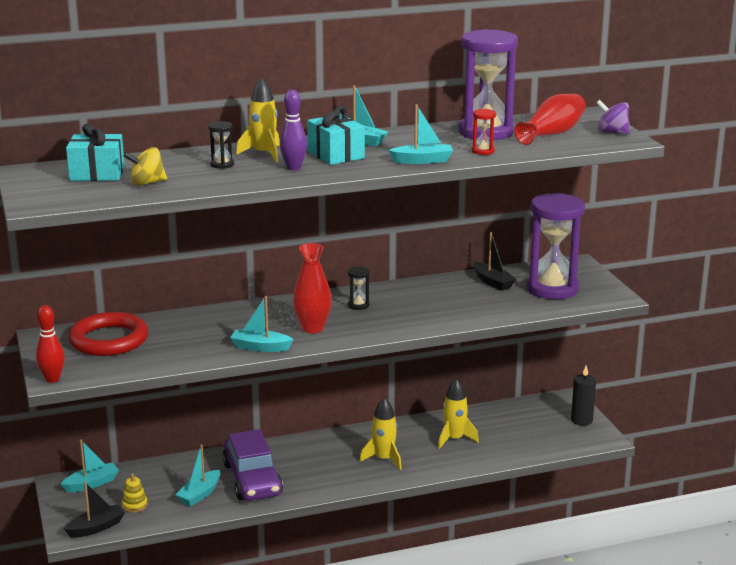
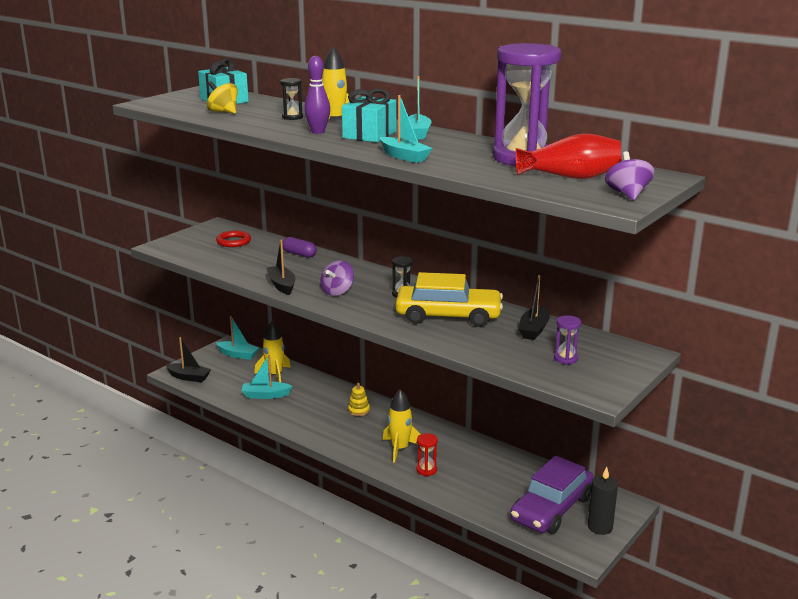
camera: 55 degrees right, 0 degrees up
red bowling pin [36,305,65,383] -> none
red ring [68,312,148,356] -> red ring [216,231,251,247], size x0.54
yellow stacking toy [122,473,148,513] -> yellow stacking toy moved to [348,383,370,416]
purple car [222,429,283,501] -> purple car moved to [510,456,594,534]
turquoise boat [230,296,294,352] -> black boat [266,240,295,295]
red vase [293,243,332,333] -> purple spinning top [321,260,354,296]
yellow rocket [438,378,479,449] -> yellow rocket moved to [254,321,291,382]
red hourglass [472,109,496,155] -> red hourglass moved to [416,433,438,476]
purple hourglass [526,193,585,299] -> purple hourglass [554,315,581,364], size x0.40
none -> purple capsule [283,237,317,258]
none -> yellow car [395,272,503,327]

